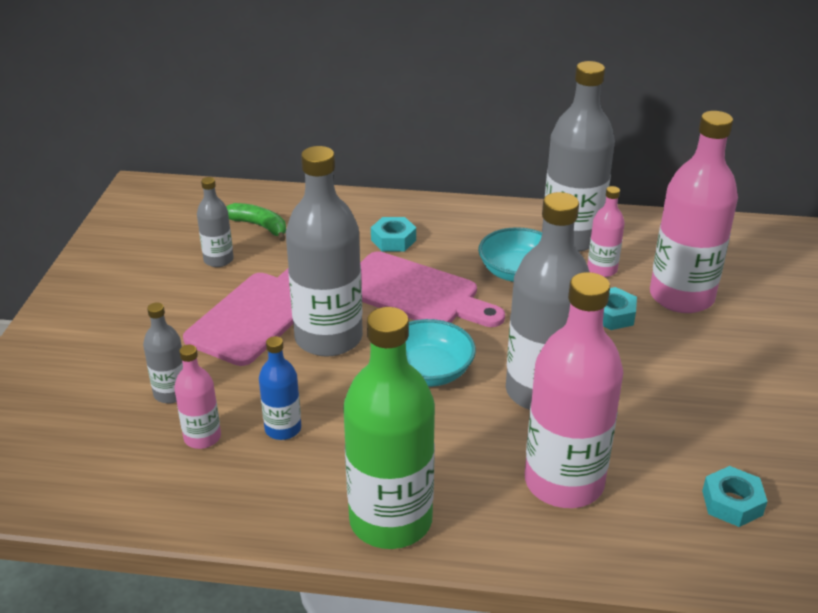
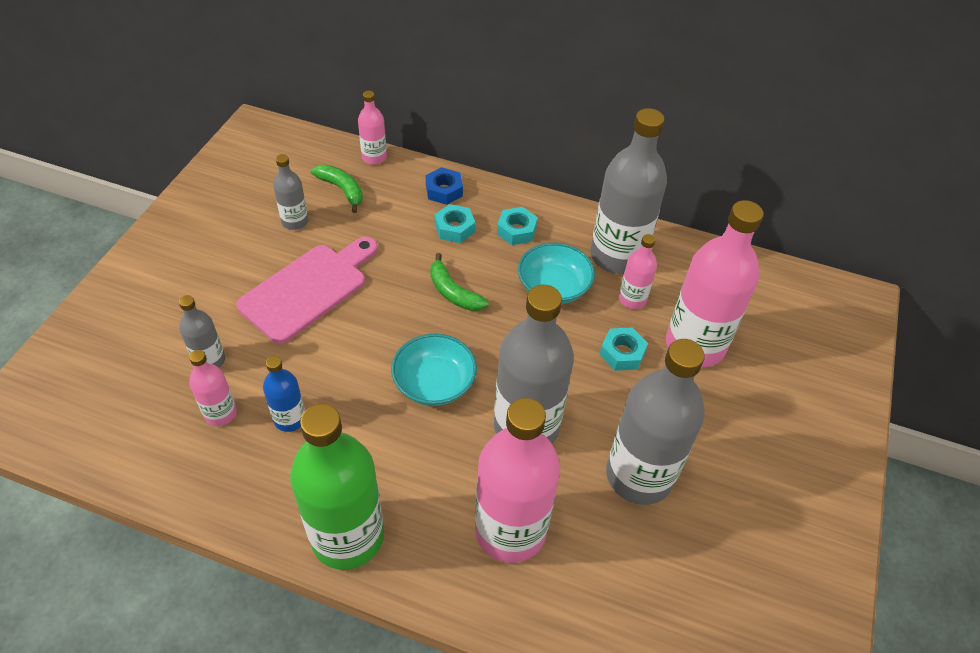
camera: 10 degrees right, 15 degrees up
grey bottle [286,146,363,357] -> grey bottle moved to [606,339,705,505]
pink cutting board [360,251,505,327] -> green banana [430,253,489,311]
turquoise nut [702,466,767,527] -> turquoise nut moved to [497,207,538,245]
none -> pink bottle [358,91,387,165]
none -> blue nut [426,167,463,205]

